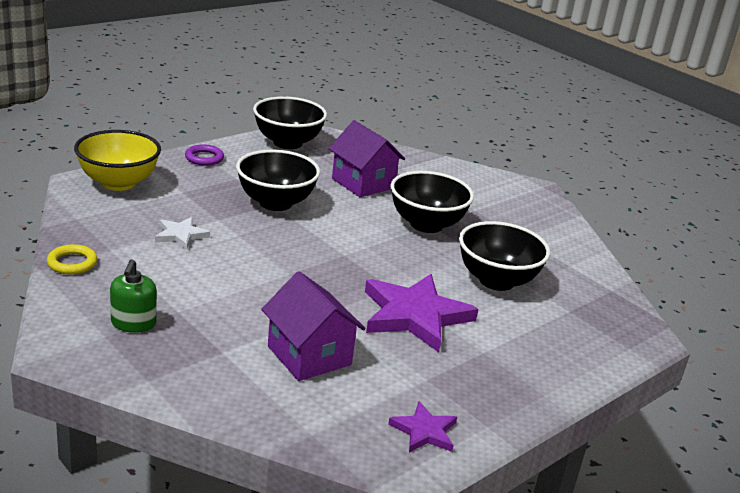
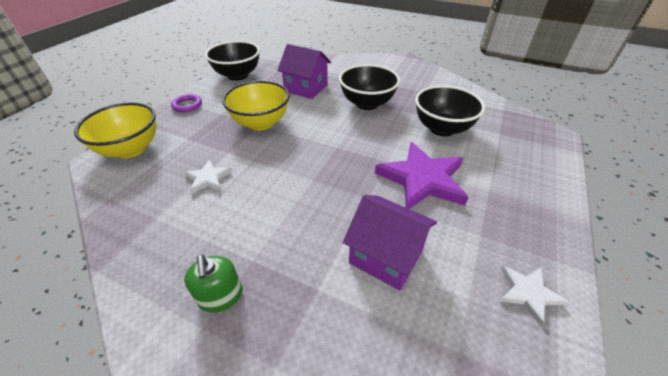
camera: 20 degrees left, 15 degrees up
yellow ring [47,244,97,274] -> none
black bowl [236,150,320,211] -> yellow bowl [222,81,290,131]
purple star [388,401,457,452] -> white star [500,265,568,326]

